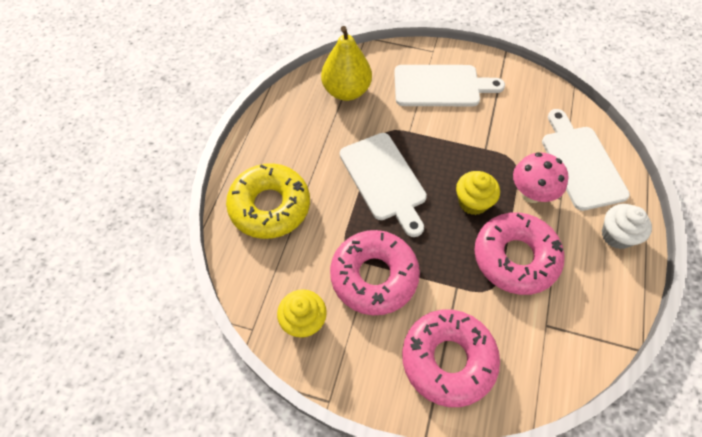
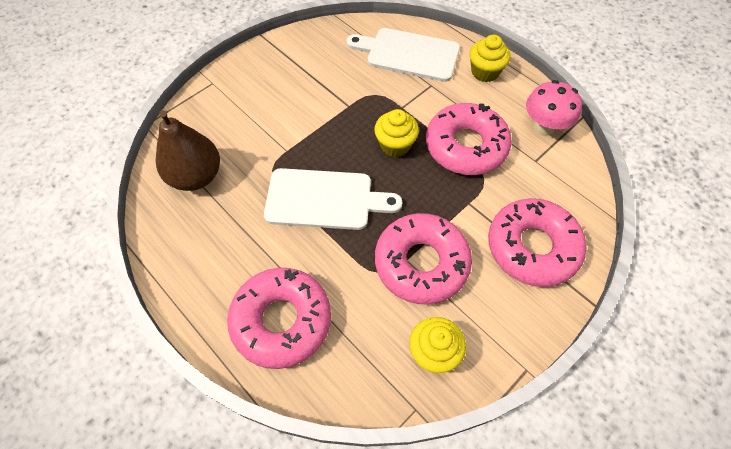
camera: 60 degrees left, 0 degrees up
yellow donut [226,163,310,239] -> pink donut [227,268,331,369]
yellow pear [321,26,372,101] -> brown pear [156,110,220,191]
white cutting board [394,65,505,106] -> none
pink mushroom [513,152,568,203] -> pink mushroom moved to [526,80,582,136]
white cupcake [602,204,652,249] -> yellow cupcake [470,35,510,82]

